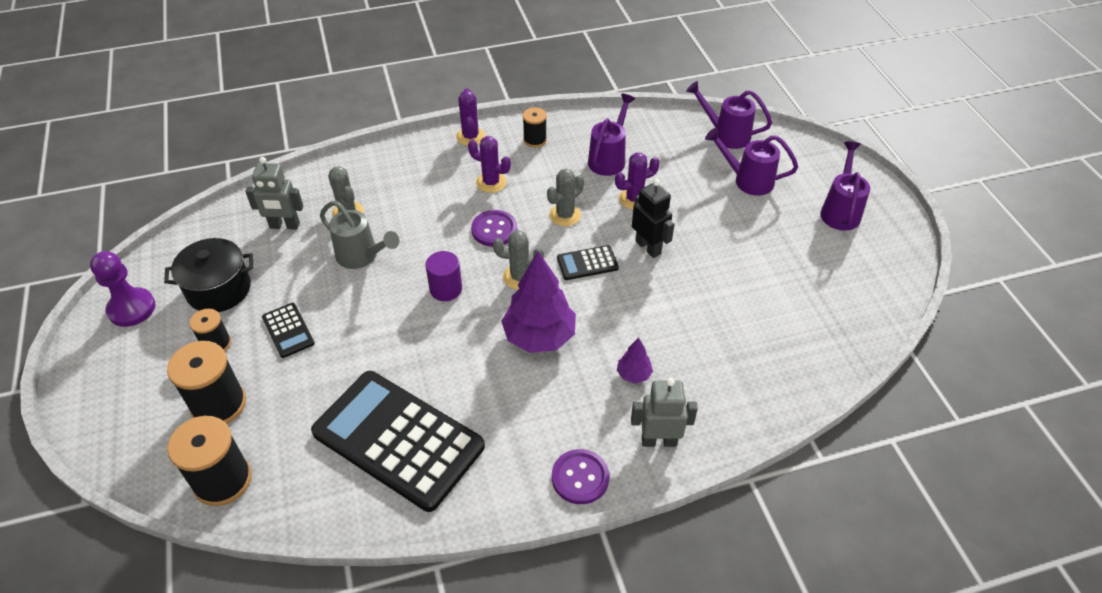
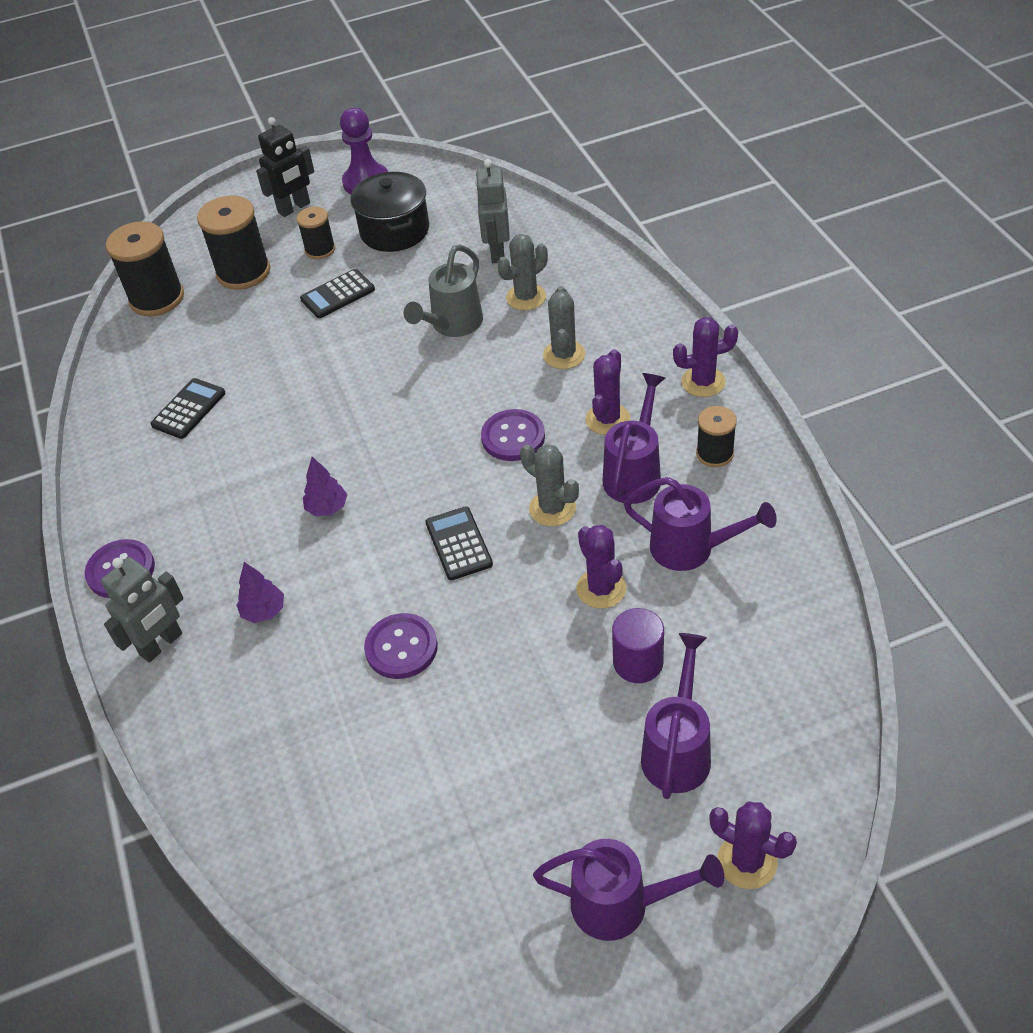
camera: 90 degrees right, 0 degrees up
black calculator [311,371,485,512] -> black calculator [150,378,226,439], size x0.42
purple cylinder [425,251,462,301] -> purple cylinder moved to [612,608,664,683]
grey cactus [493,230,544,290] -> grey cactus moved to [543,286,585,369]
purple tree [501,251,576,353] -> purple tree [303,457,347,516], size x0.47
grey robot [631,378,698,447] -> grey robot turned 45 degrees clockwise [101,557,184,663]
black robot [632,179,675,258] -> black robot moved to [256,117,314,217]
purple watering can [686,81,772,149] -> purple watering can moved to [603,373,665,504]
none -> purple button [364,613,438,679]
none -> purple cactus [709,801,797,889]

